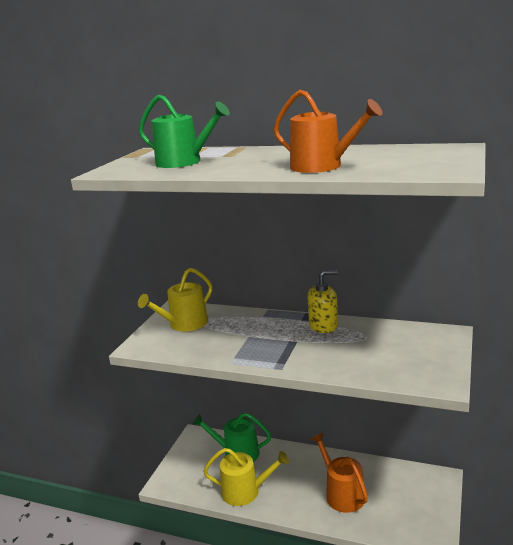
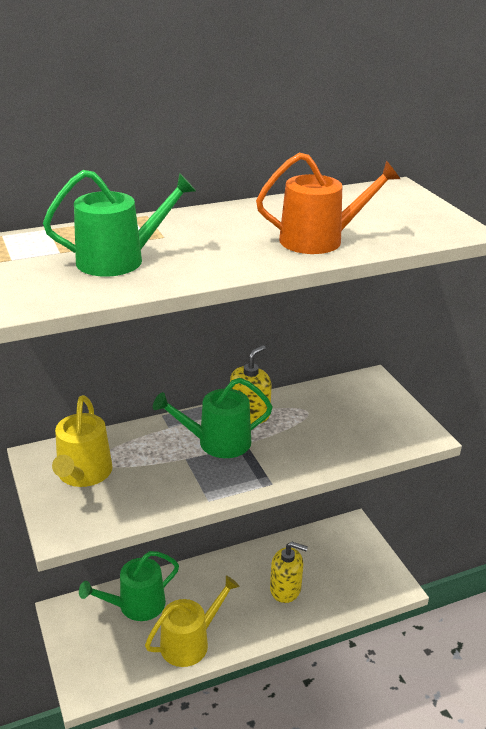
camera: 45 degrees left, 10 degrees up
orange watering can [311,433,368,513] -> yellow soap dispenser [270,542,308,603]
none -> green watering can [153,378,272,458]

